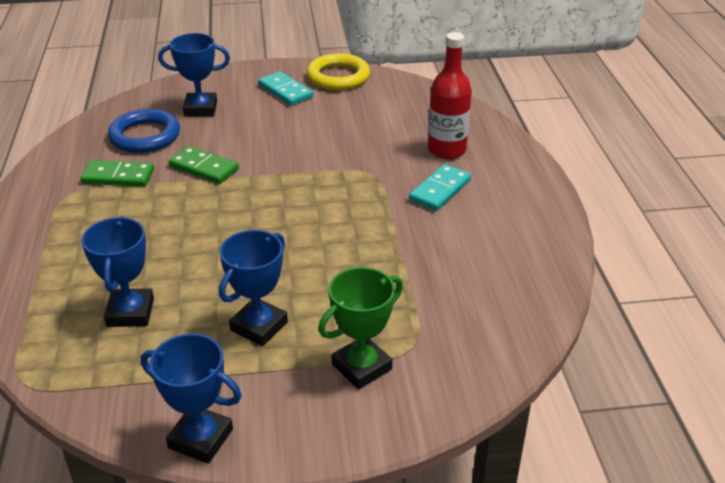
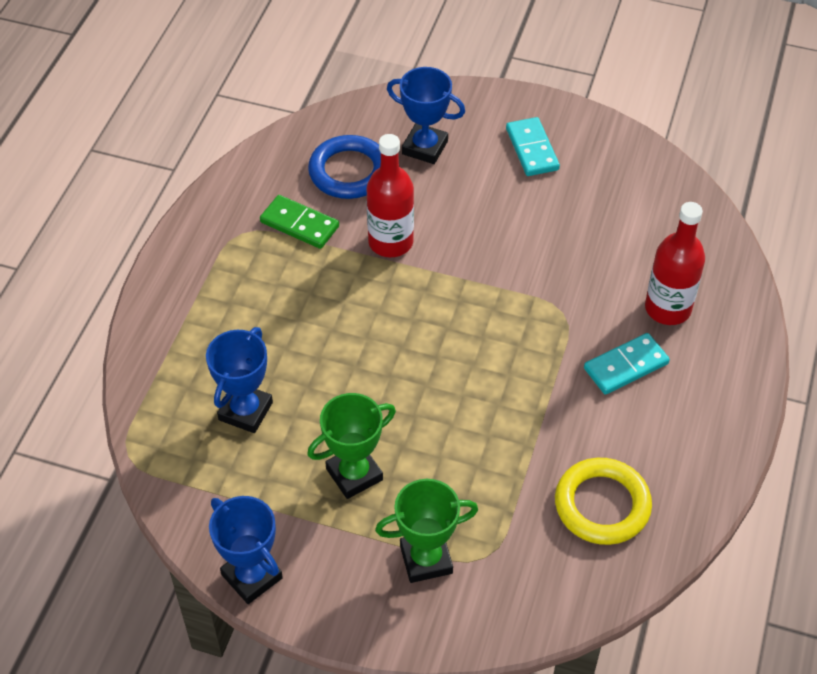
camera: 25 degrees right, 15 degrees up
green domino [169,146,239,184] -> red bottle [366,134,414,257]
blue trophy [219,230,288,346] -> green trophy [307,393,396,499]
yellow ring [307,53,370,90] -> yellow ring moved to [555,458,652,545]

